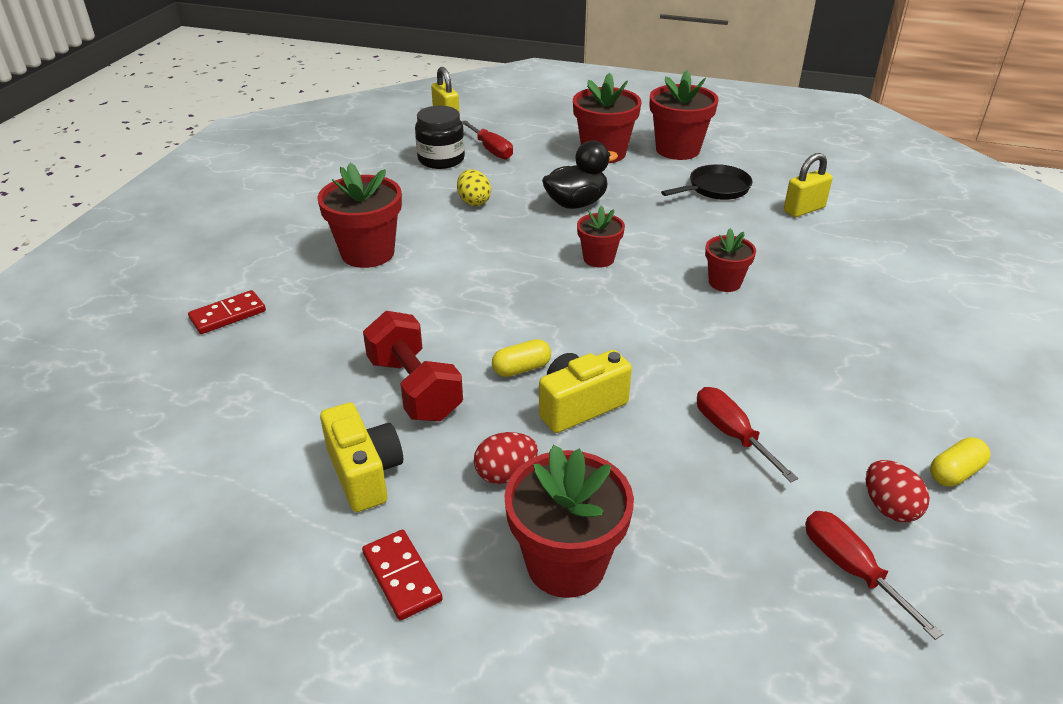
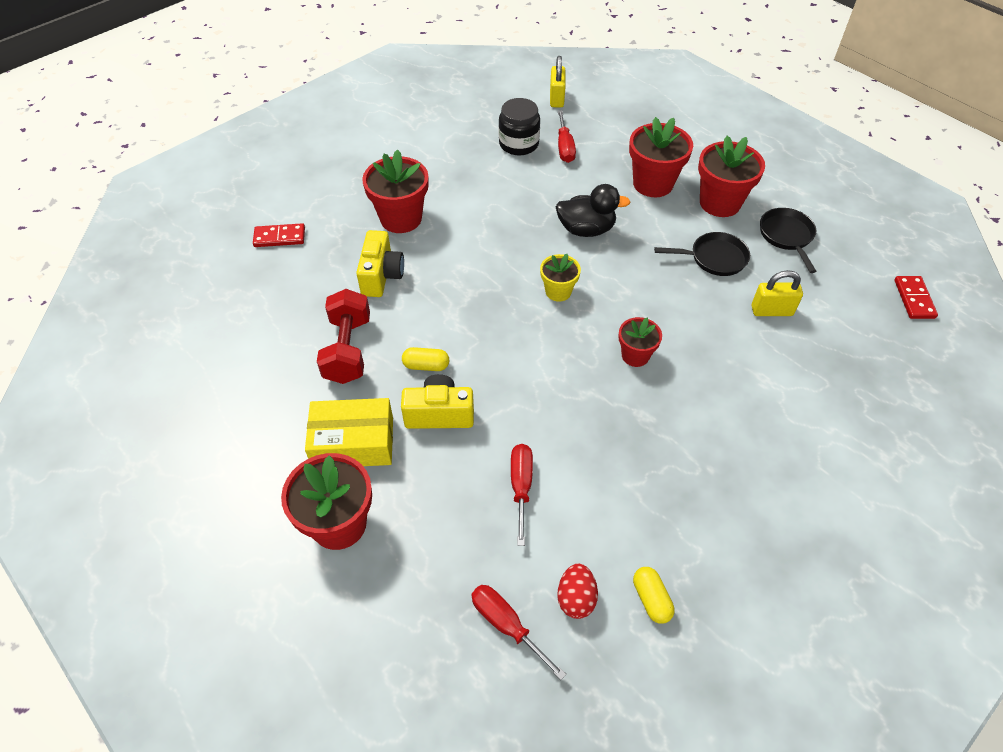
camera: 30 degrees right, 15 degrees up
yellow camera [320,402,403,512] -> yellow camera moved to [356,230,404,297]
red domino [362,530,443,620] -> red domino moved to [894,276,938,319]
yellow egg [457,169,491,206] -> none
red egg [474,432,538,484] -> yellow box [305,398,393,466]
red flower pot [577,206,625,267] -> yellow flower pot [540,254,581,302]
red screwdriver [805,511,943,640] -> red screwdriver turned 45 degrees counterclockwise [471,585,566,680]
yellow capsule [930,437,991,487] -> yellow capsule turned 75 degrees clockwise [633,567,674,624]
none -> black pan [760,208,816,273]

